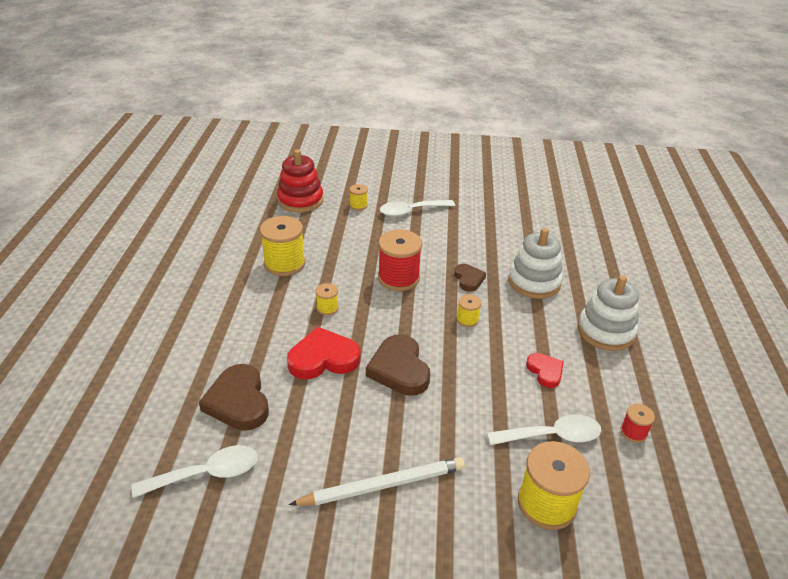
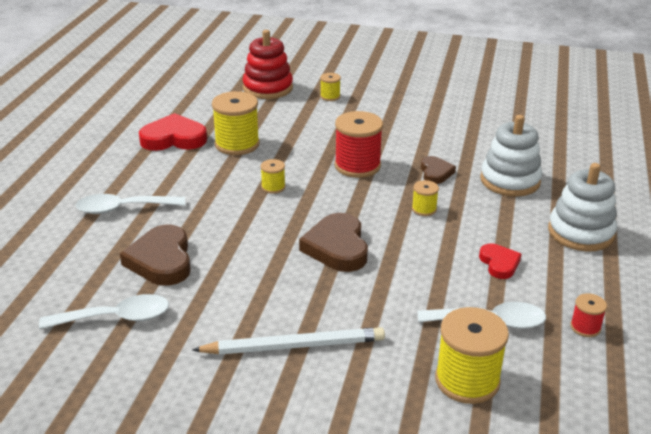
camera: 10 degrees right, 5 degrees down
red heart [287,327,360,379] -> red heart moved to [139,113,207,151]
white spoon [380,200,455,217] -> white spoon moved to [76,194,185,214]

